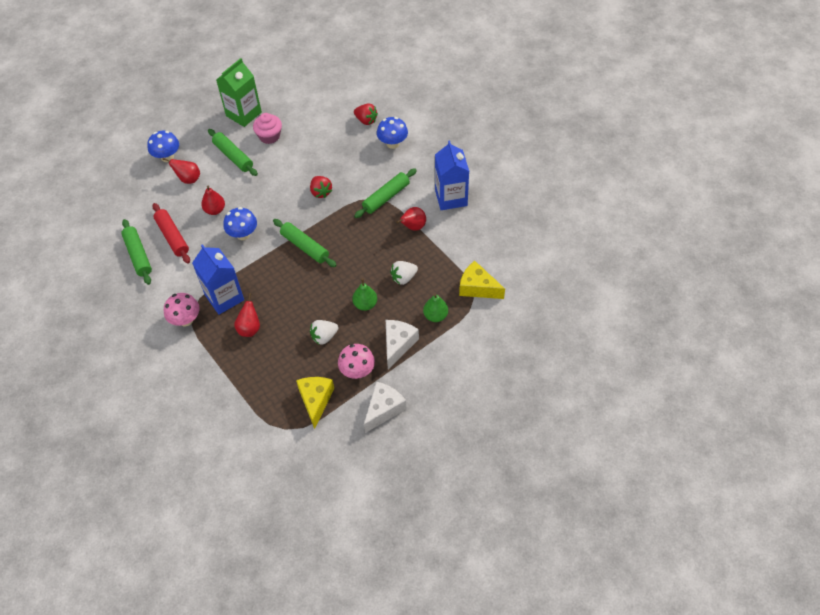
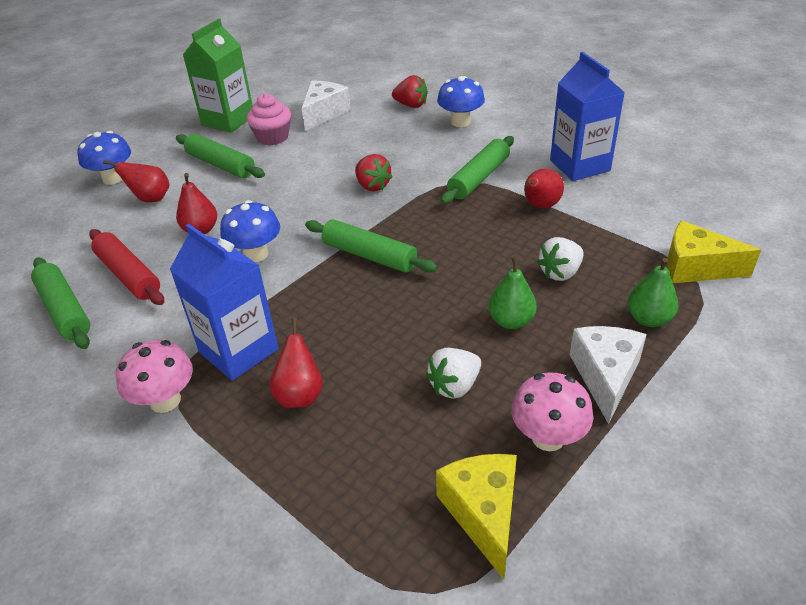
camera: 10 degrees left, 15 degrees down
white cheese [364,381,406,433] -> white cheese moved to [302,81,351,131]

